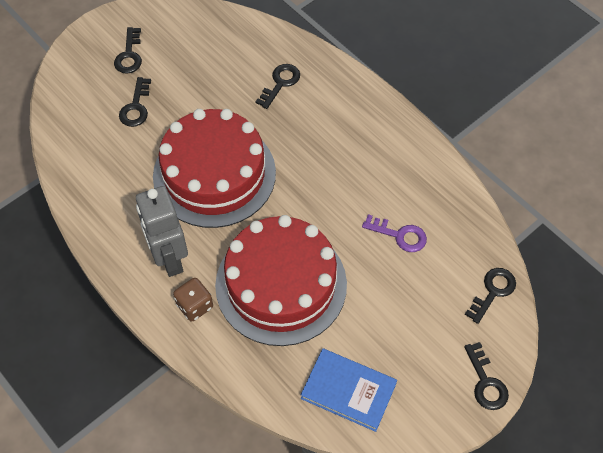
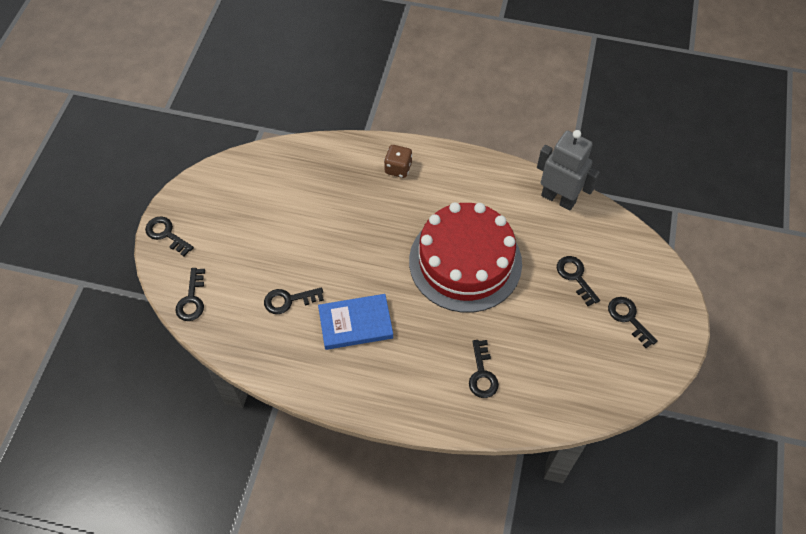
camera: 145 degrees right, 0 degrees up
grey robot [136,186,188,277] -> grey robot moved to [537,130,600,211]
red cake [215,215,347,346] -> none
blue book [301,348,397,432] -> blue book moved to [318,294,393,350]
purple key [362,214,427,252] -> black key [264,287,324,314]

